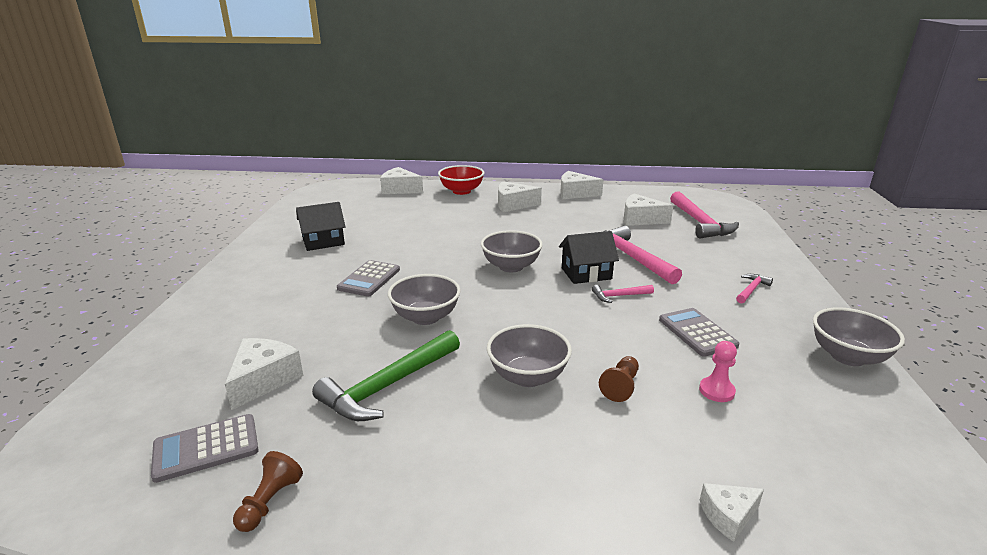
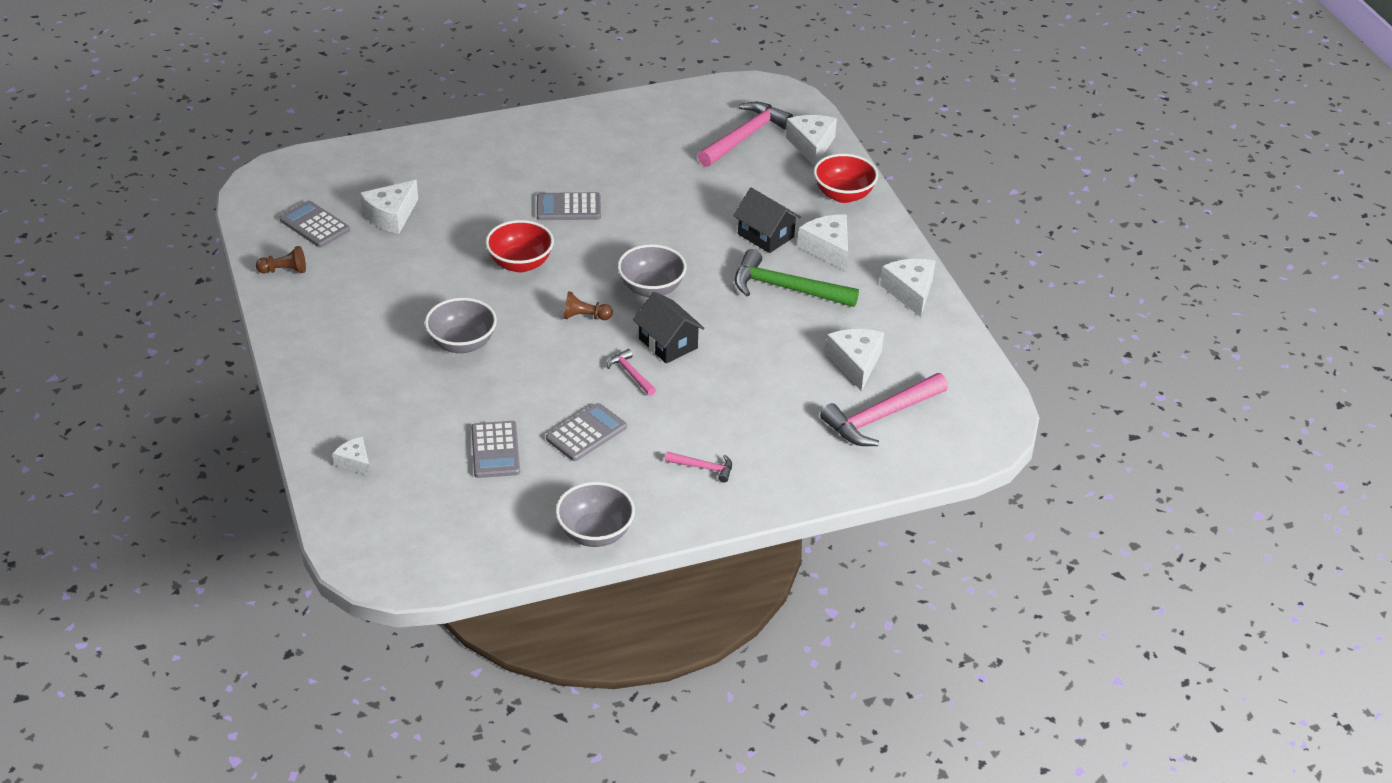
camera: 65 degrees right, 15 degrees up
white cheese [225,338,303,410] -> white cheese turned 135 degrees clockwise [360,180,418,234]
black house [296,202,346,251] -> black house moved to [733,188,801,253]
green hammer [312,330,460,421] -> green hammer moved to [735,249,859,307]
grey bowl [388,274,460,325] -> red bowl [485,220,554,272]
brown pawn [599,356,639,402] -> brown pawn moved to [563,291,613,320]
pink hammer [603,226,682,284] -> pink hammer moved to [698,102,793,167]
pink pawn [699,341,737,402] -> grey calculator [471,421,520,478]

